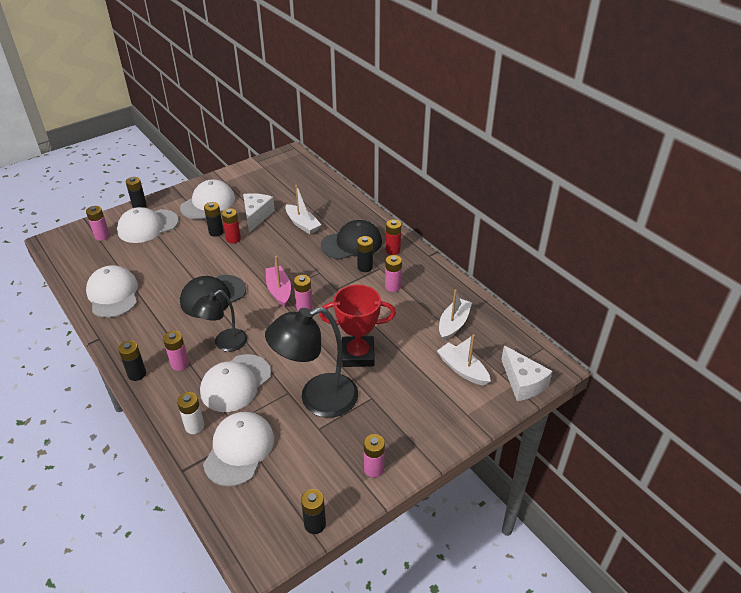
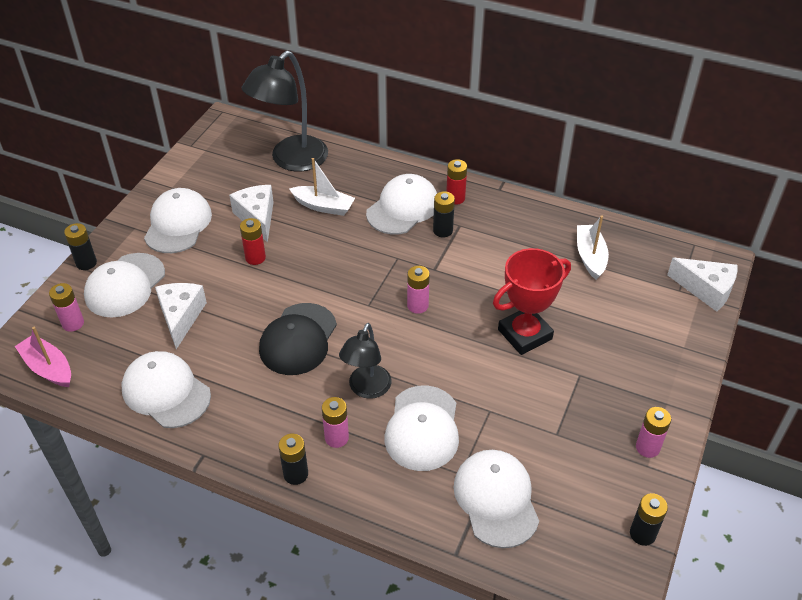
camera: 30 degrees left, 5 degrees up
white battery [177,392,205,434] -> none
black battery [204,202,224,237] -> none
black lamp [265,307,358,418] -> black lamp moved to [242,51,328,172]
pink boat [266,256,291,307] -> pink boat moved to [15,327,71,387]
black cap [321,220,382,260] -> white cap [366,174,437,234]
pink battery [385,255,402,292] -> none
white boat [437,334,491,386] -> none
none -> white cheese [155,283,207,349]

